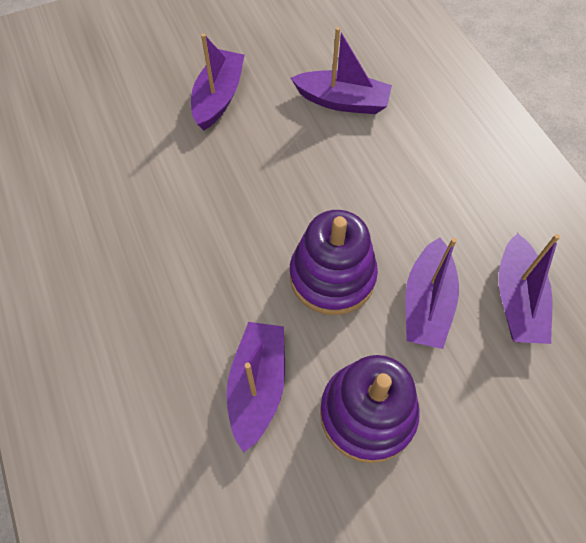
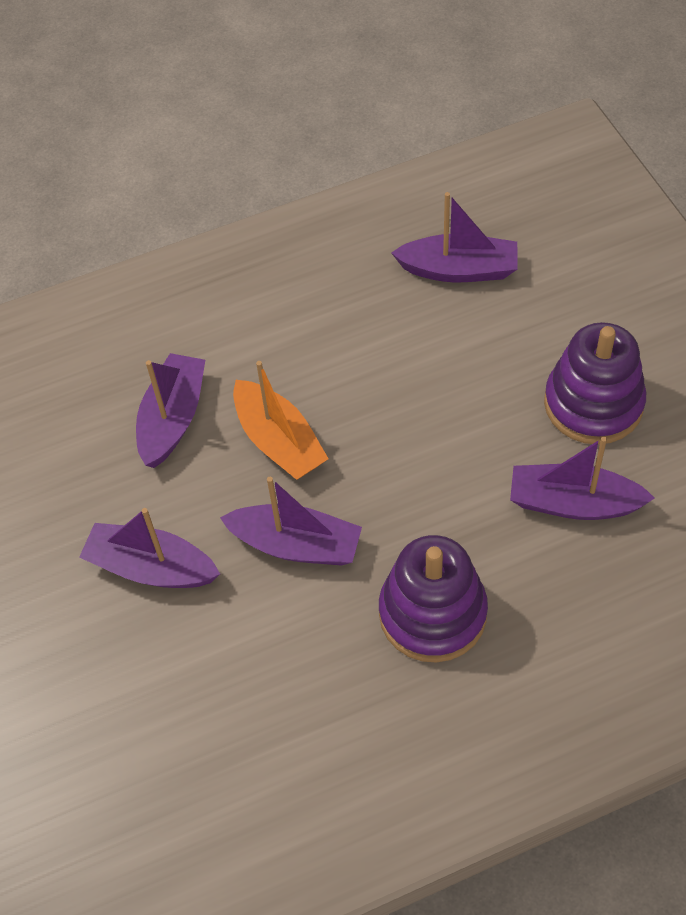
camera: 85 degrees left, 5 degrees down
purple stacking toy [290,210,378,315] -> purple stacking toy moved to [379,535,488,663]
purple boat [405,237,459,349] -> purple boat moved to [220,477,362,566]
none -> orange boat [233,361,329,480]

